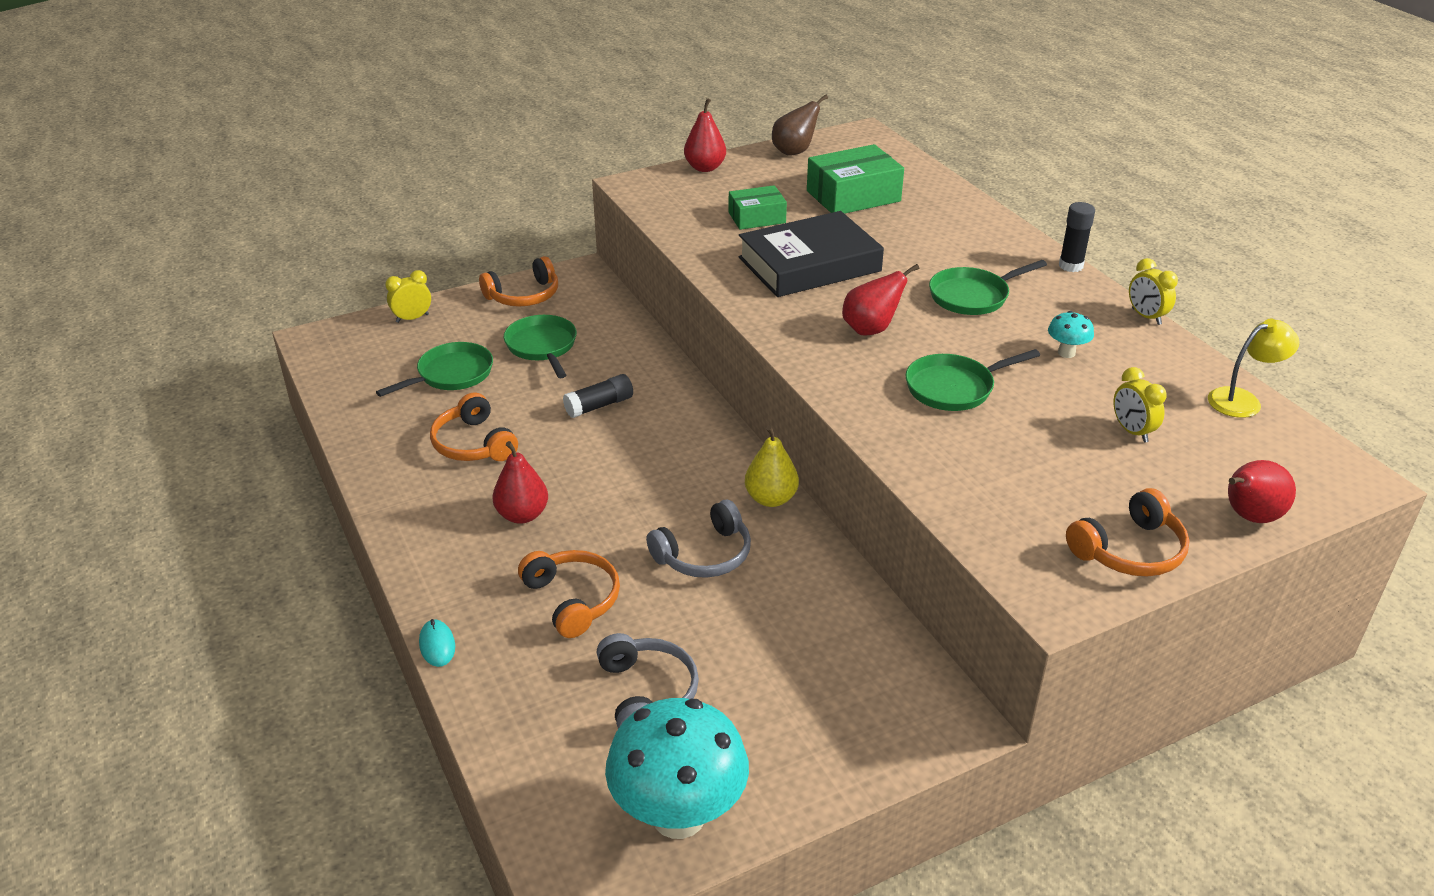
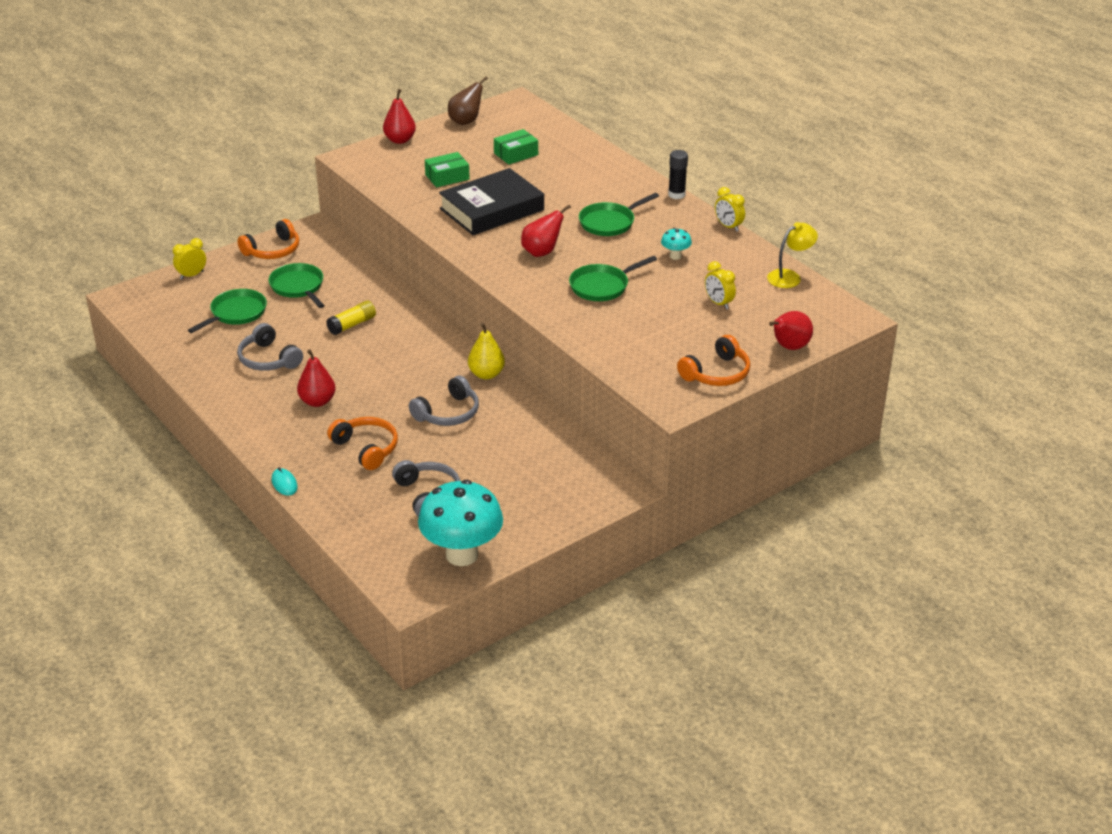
camera: 10 degrees left, 0 degrees up
orange headphones [430,392,518,461] -> grey headphones [237,323,303,371]
black glue stick [563,374,633,418] -> yellow glue stick [326,301,376,335]
green box [807,144,904,214] -> green box [494,129,538,165], size x0.62

